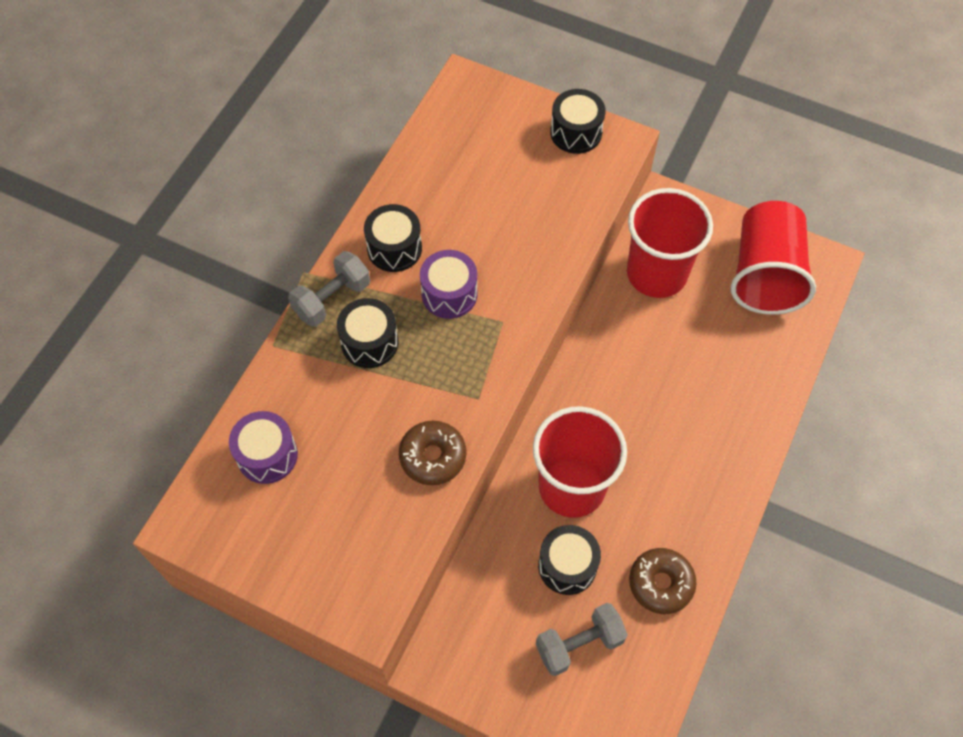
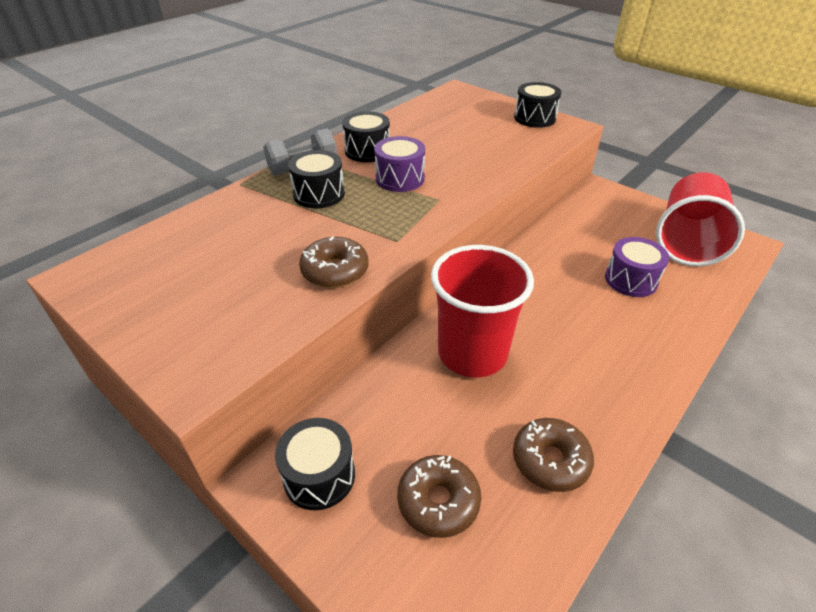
camera: 15 degrees right, 20 degrees down
purple drum [229,411,298,484] -> purple drum moved to [605,237,669,297]
grey dumbbell [536,603,628,676] -> brown donut [397,455,481,538]
black drum [538,525,601,595] -> black drum moved to [275,418,355,510]
red cup [627,188,713,298] -> none

